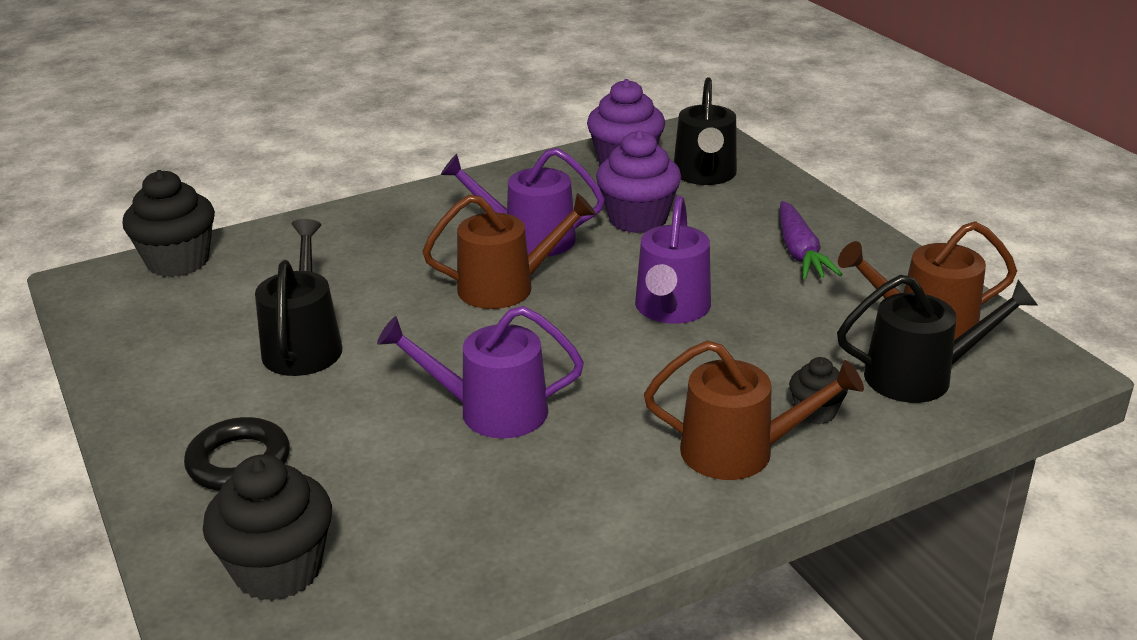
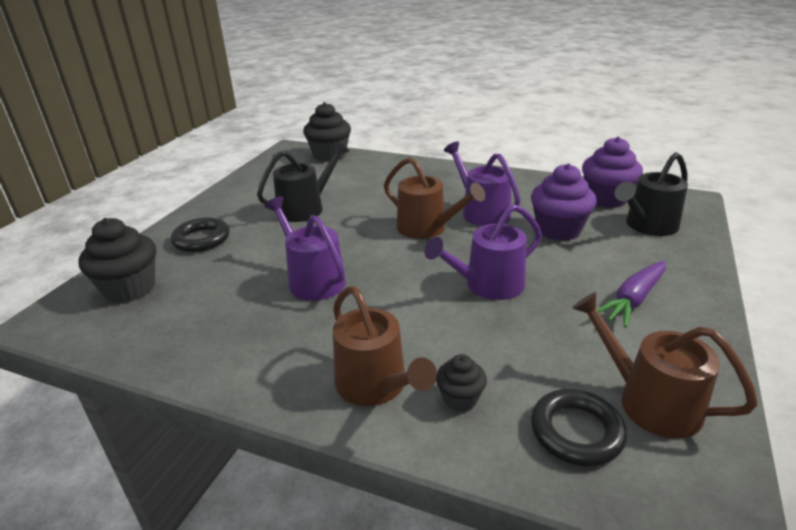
camera: 50 degrees right, 0 degrees up
black watering can [837,275,1038,403] -> black ring [531,389,627,467]

